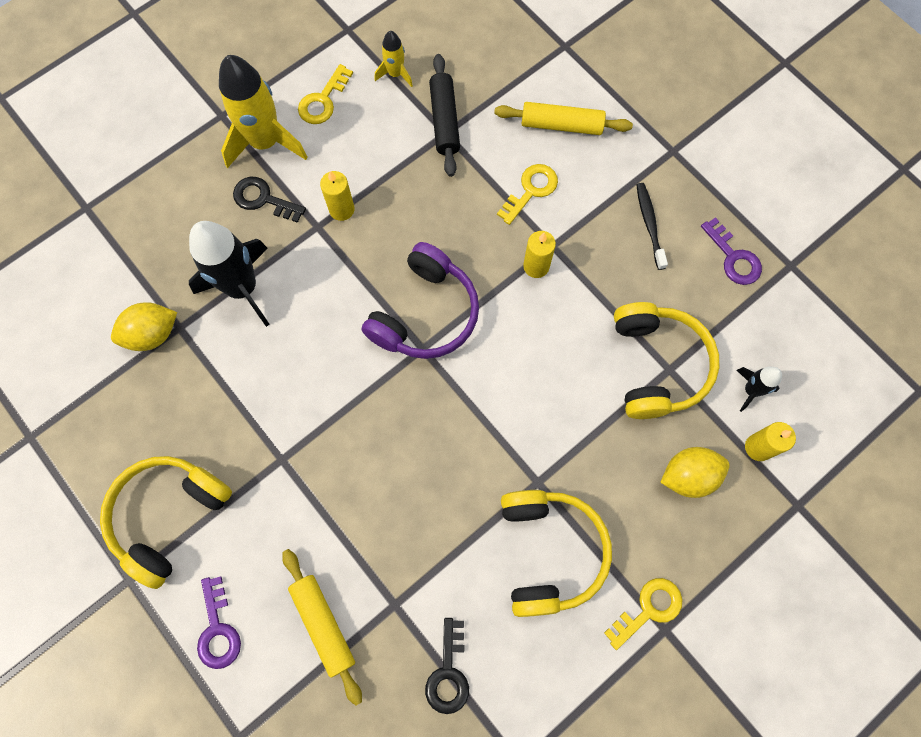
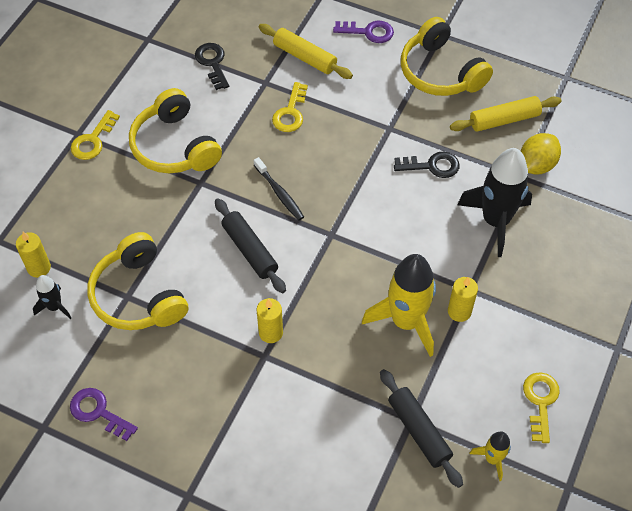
camera: 155 degrees right, 15 degrees down
yellow headphones [100,456,232,589] -> yellow headphones turned 135 degrees clockwise [401,17,493,96]
purple key [197,576,241,669] -> purple key turned 135 degrees clockwise [333,21,394,43]
yellow rocket [219,55,307,168] -> yellow rocket moved to [362,254,436,357]
black key [233,177,306,223] -> black key moved to [394,152,460,178]
purple headphones [362,242,479,359] -> none
yellow rolling pin [494,102,633,135] -> yellow rolling pin moved to [450,96,562,132]
yellow key [497,164,558,225] -> yellow key moved to [272,82,308,132]
black toothbrush [636,183,668,270] -> black toothbrush moved to [254,157,304,220]
yellow lemon [660,447,730,498] -> none
none -> black rolling pin [215,198,286,293]

